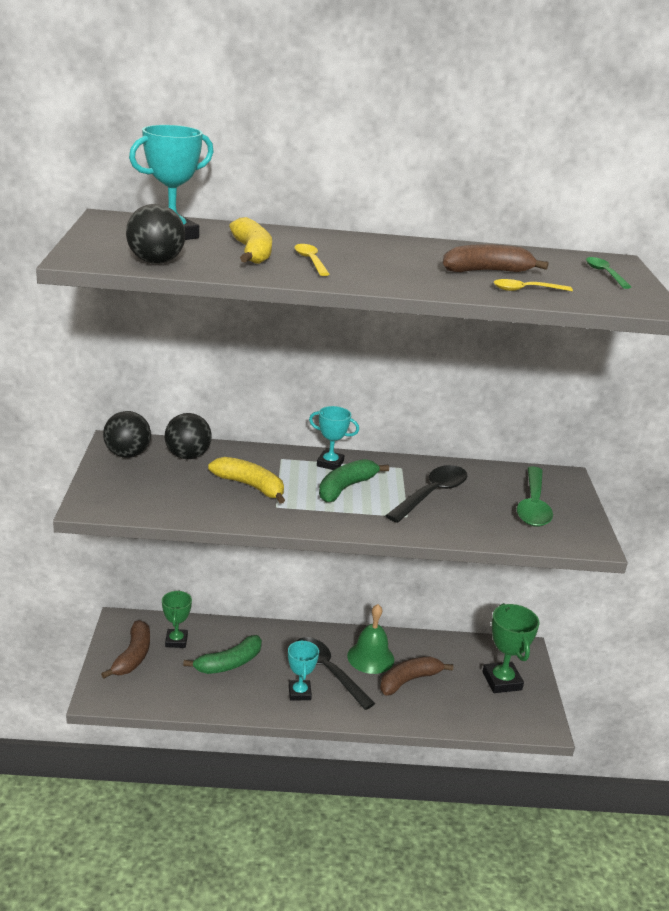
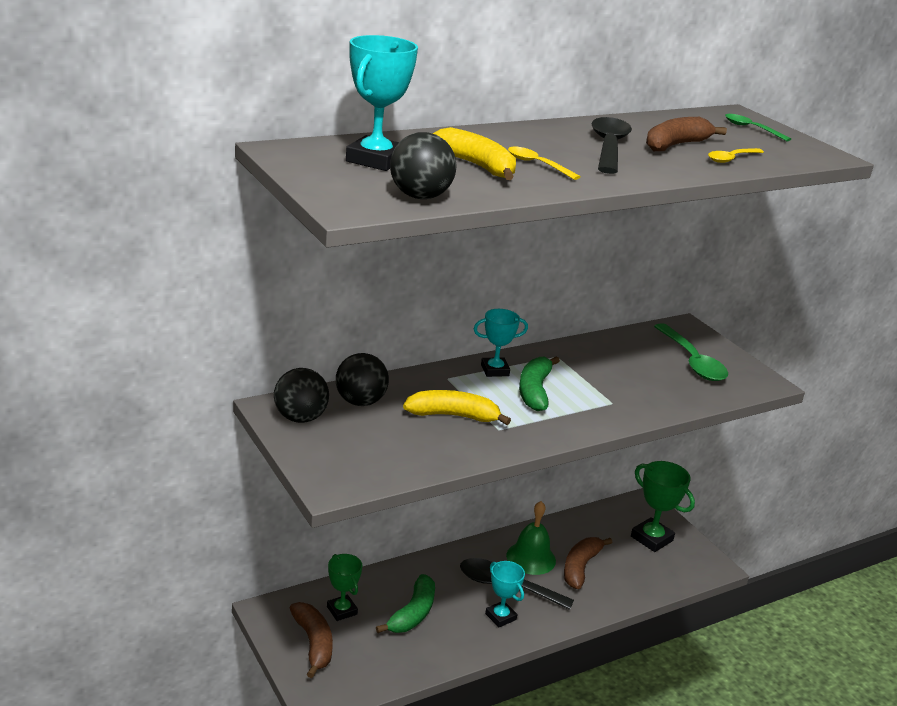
camera: 30 degrees left, 0 degrees up
black spoon [385,465,467,523] -> black spoon moved to [591,117,632,174]

